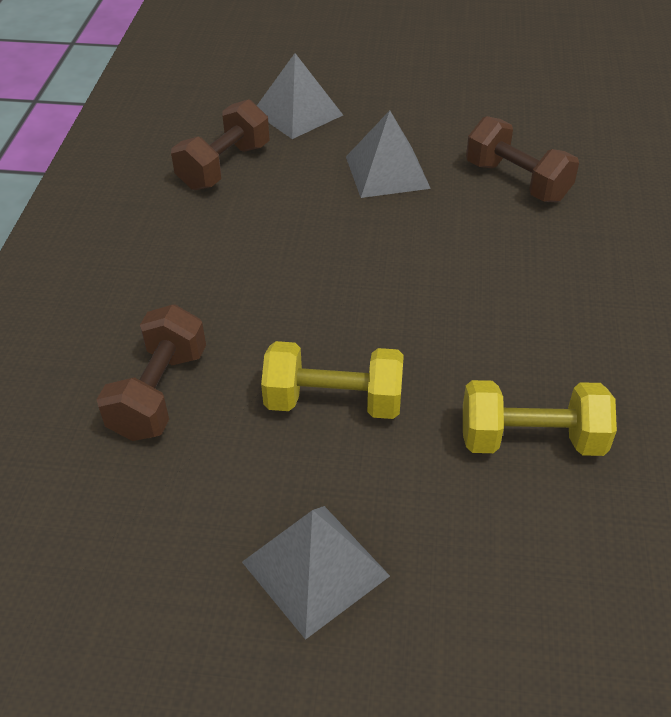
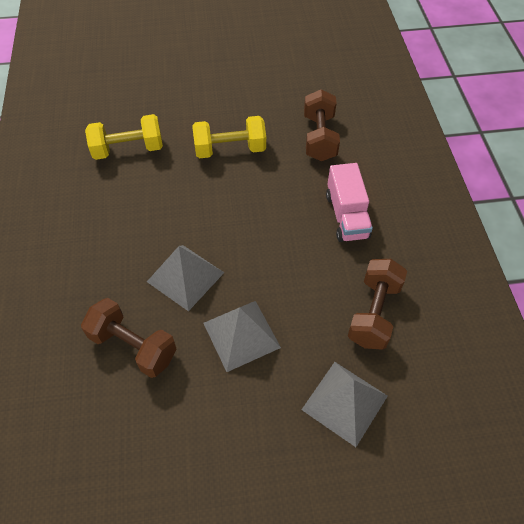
camera: 165 degrees right, 10 degrees up
grey pyramid [242,506,390,640] -> grey pyramid moved to [147,245,225,311]
none -> pink truck [326,163,373,242]

